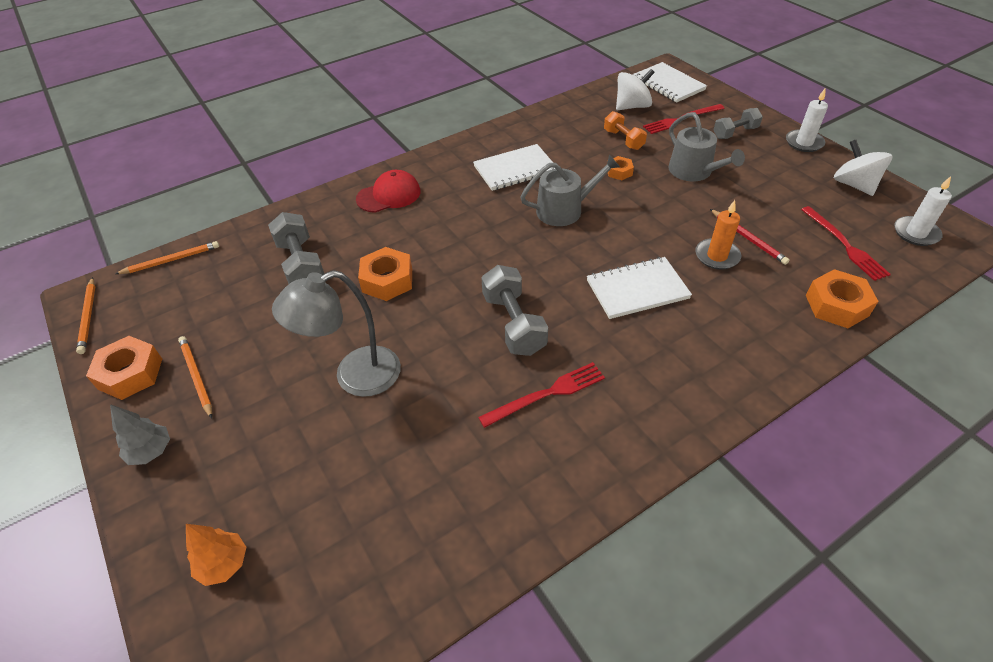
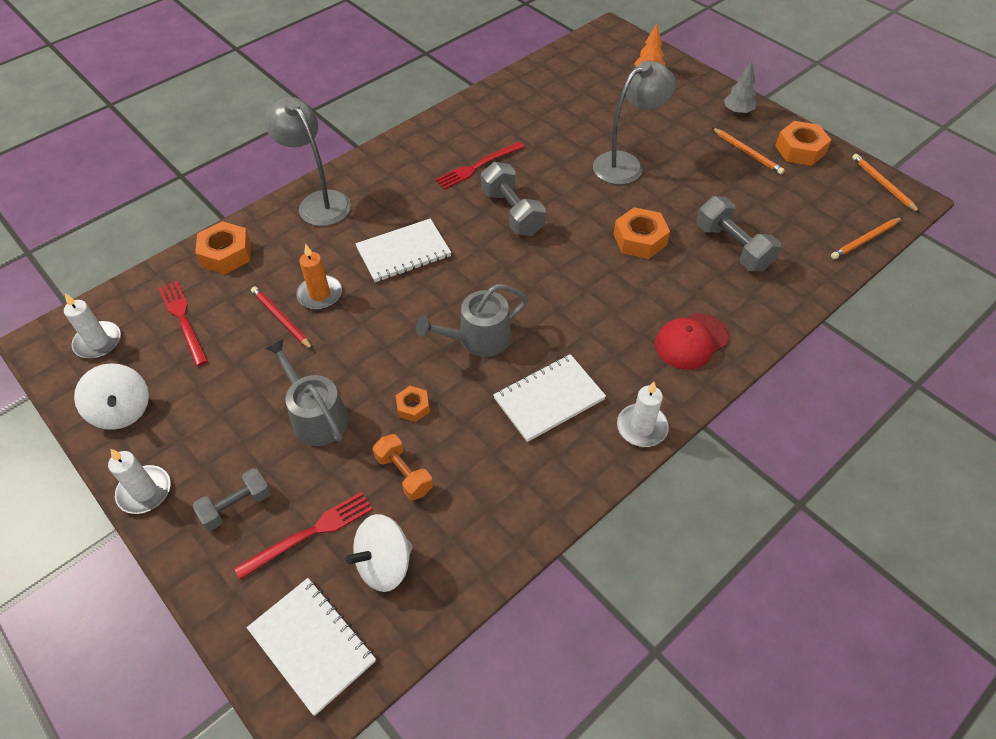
camera: 170 degrees right, 5 degrees up
none -> grey lamp [265,97,351,226]
none -> white candle [617,382,669,447]

